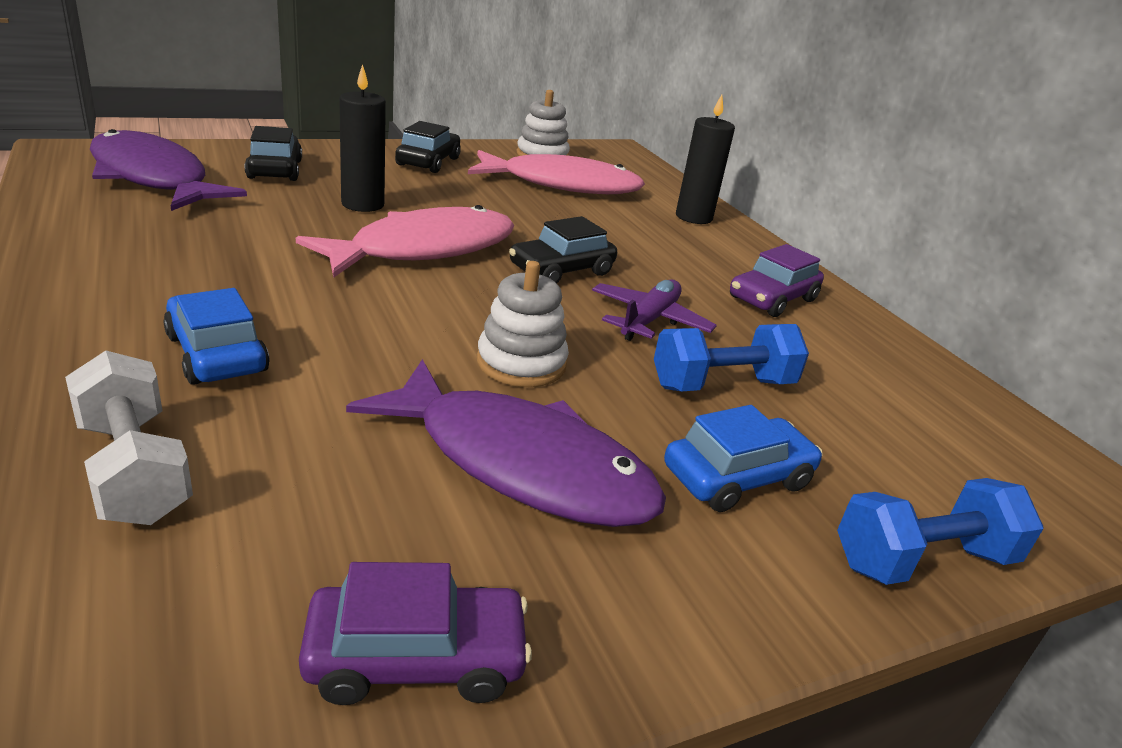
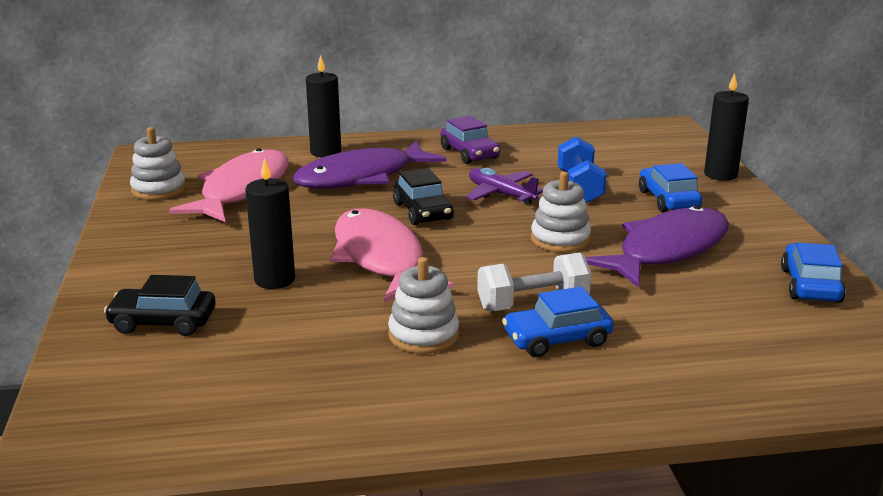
camera: 70 degrees left, 5 degrees down
white dumbbell [65,351,193,525] -> white dumbbell moved to [477,252,591,311]
purple fish [90,129,247,211] -> purple fish moved to [293,141,447,189]
purple car [299,562,532,705] -> blue car [781,242,846,303]
black car [395,121,461,173] -> none
blue dumbbell [837,478,1044,585] -> black candle [704,73,749,181]
none -> white stacking toy [388,257,459,354]

